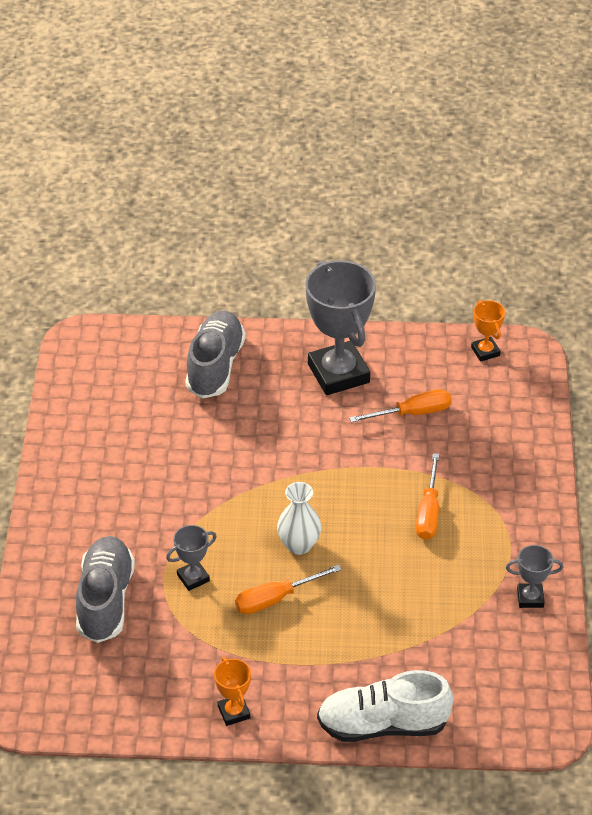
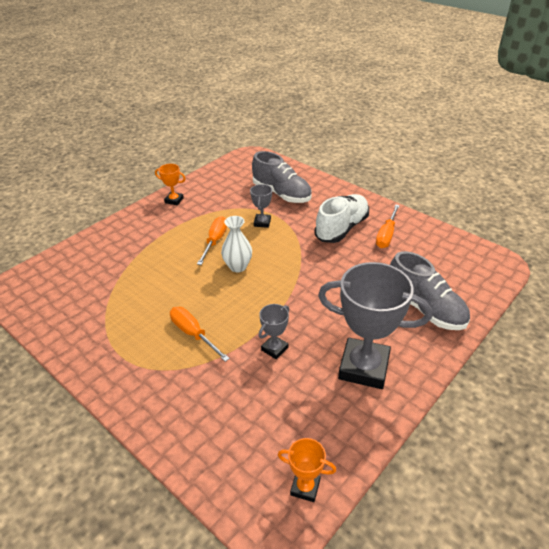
camera: 130 degrees right, 5 degrees down
white shoe [317,670,453,742] -> white shoe moved to [315,194,369,243]
orange screwdriver [349,389,452,423] -> orange screwdriver moved to [376,205,400,248]
grey trophy [506,545,563,608] -> grey trophy moved to [258,304,289,360]

